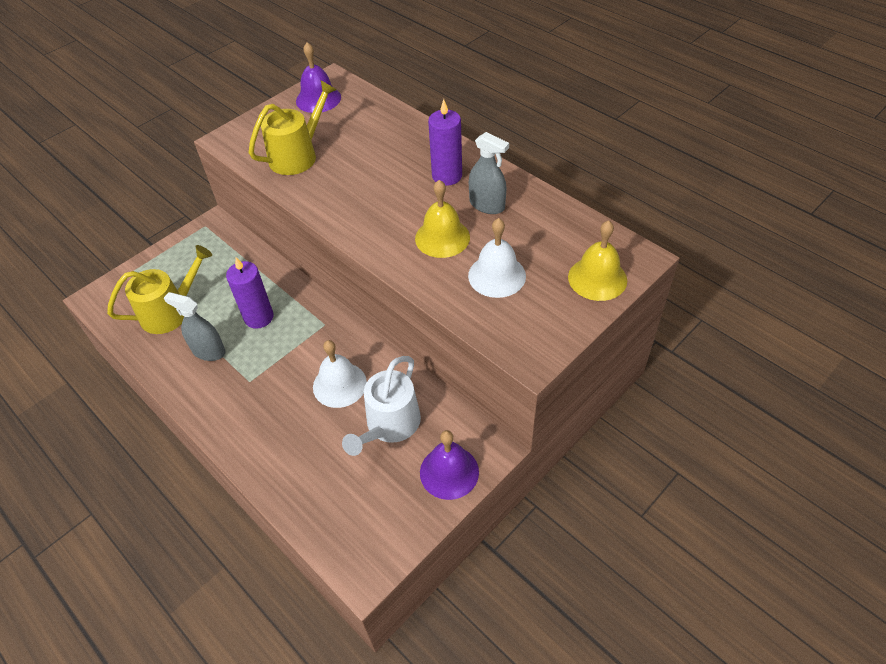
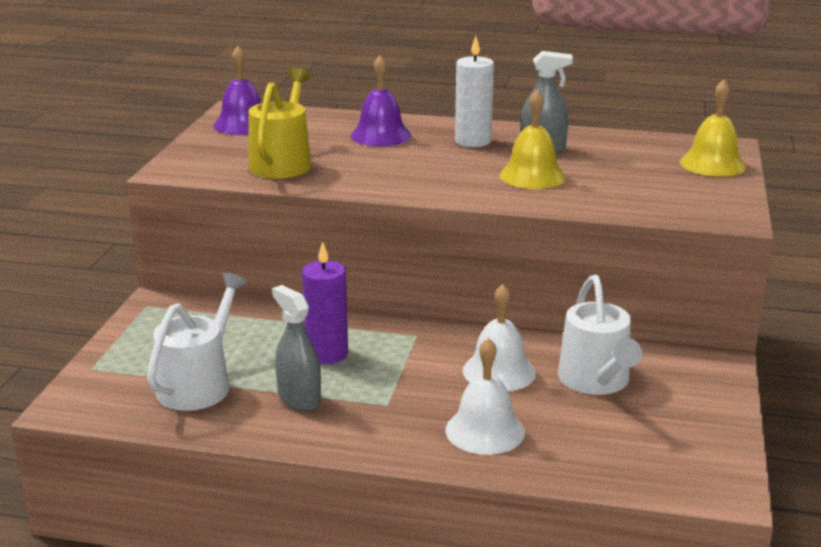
camera: 35 degrees left, 25 degrees down
yellow watering can [107,245,212,334] -> white watering can [147,273,247,411]
grey spray bottle [164,292,226,361] -> grey spray bottle turned 60 degrees clockwise [272,285,321,411]
purple bell [420,430,479,500] -> purple bell moved to [351,56,411,146]
purple candle [428,99,462,186] -> white candle [455,36,494,147]
white bell [468,218,526,298] -> white bell moved to [445,338,525,455]

